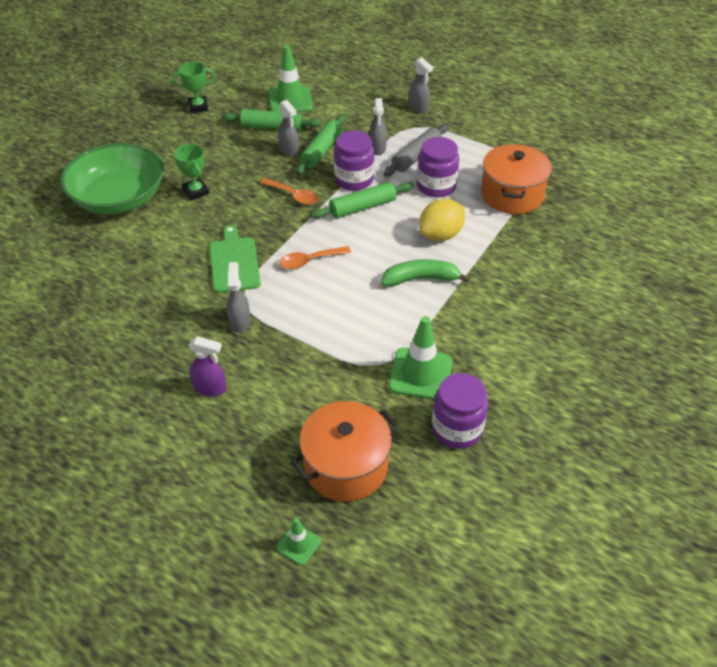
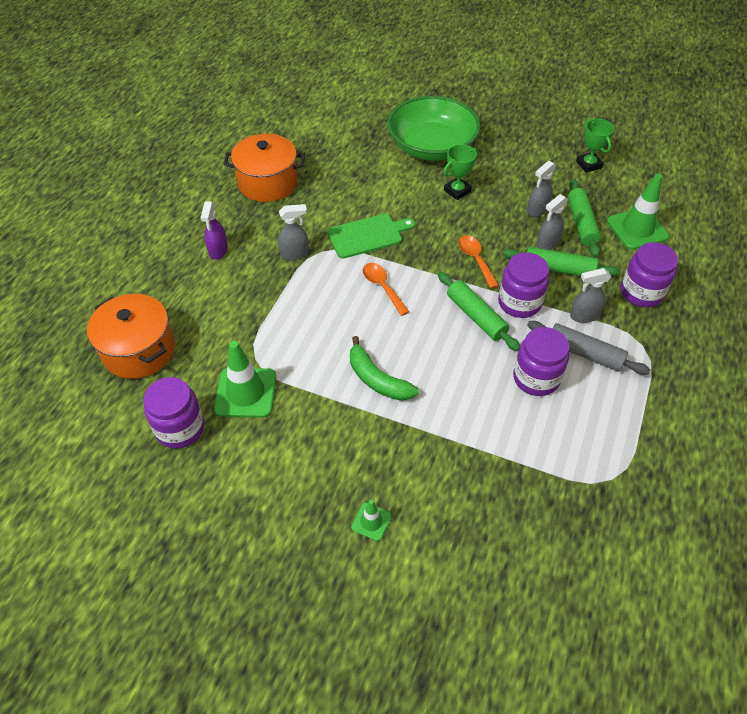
camera: 80 degrees right, 5 degrees up
orange spoon [261,178,319,205] -> orange spoon turned 135 degrees clockwise [458,235,499,289]
green traffic cone [276,518,321,565] -> green traffic cone moved to [351,500,392,541]
green banana [381,259,470,286] -> green banana turned 150 degrees clockwise [350,336,419,401]
grey spray bottle [409,58,433,113] -> grey spray bottle moved to [527,161,557,217]
yellow lemon [419,199,465,241] -> none
orange pot [481,144,552,214] -> orange pot moved to [223,134,305,202]
none -> purple jar [621,242,678,307]

